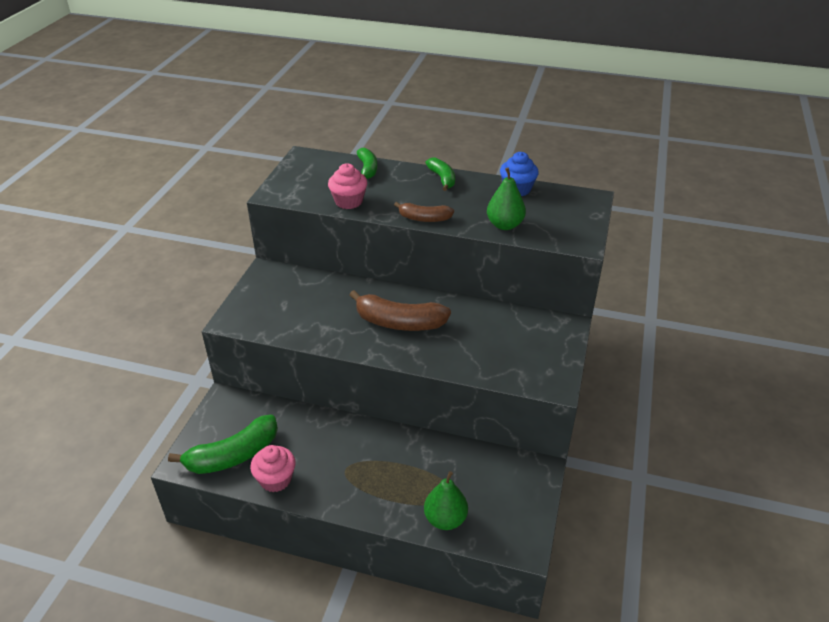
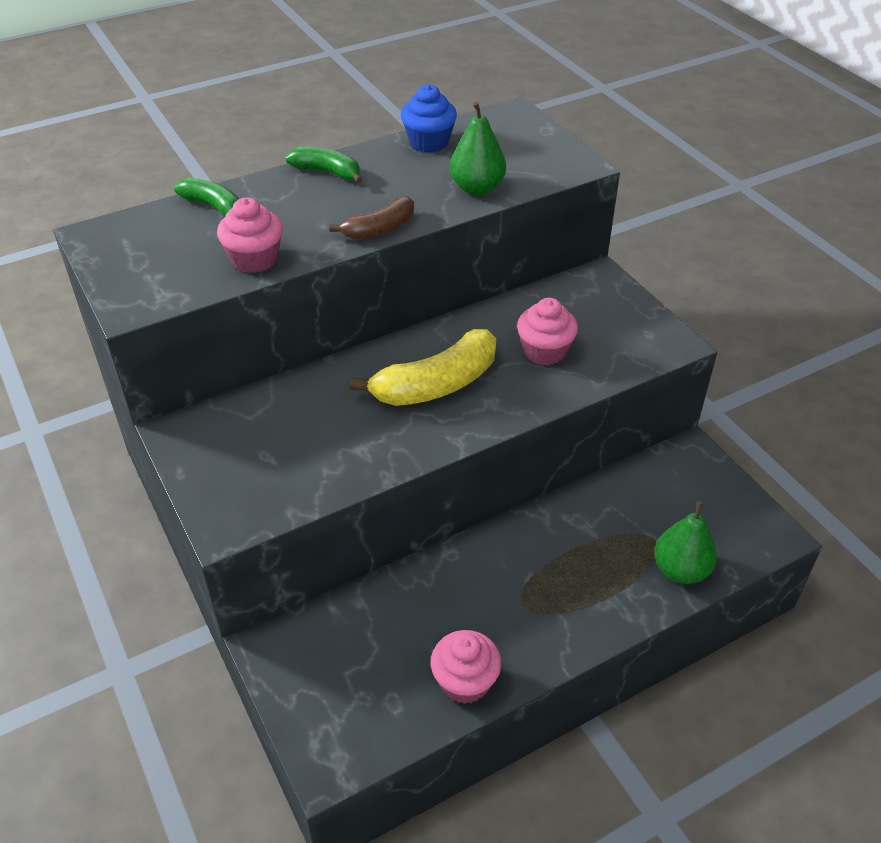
camera: 45 degrees left, 5 degrees up
green banana [168,415,278,474] -> none
brown banana [349,290,451,331] -> yellow banana [350,329,496,406]
none -> pink cupcake [517,298,578,366]

